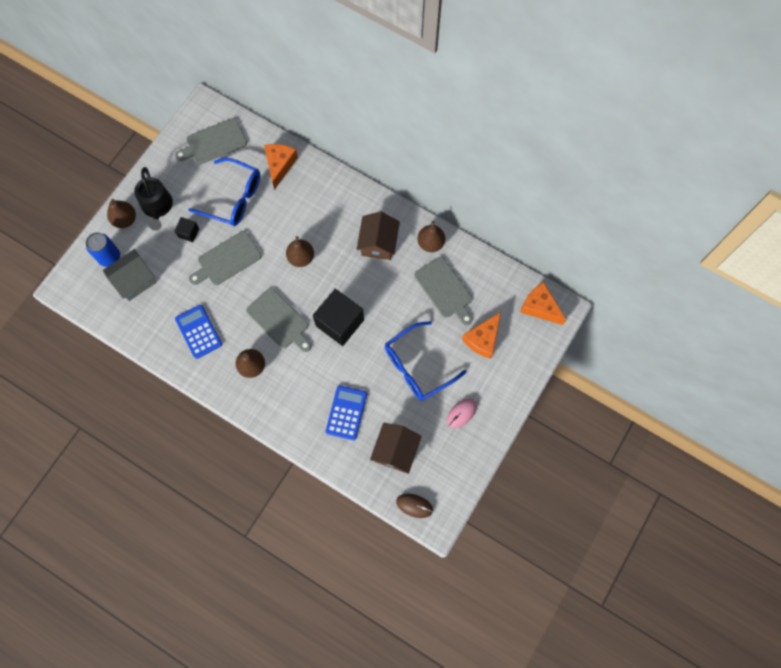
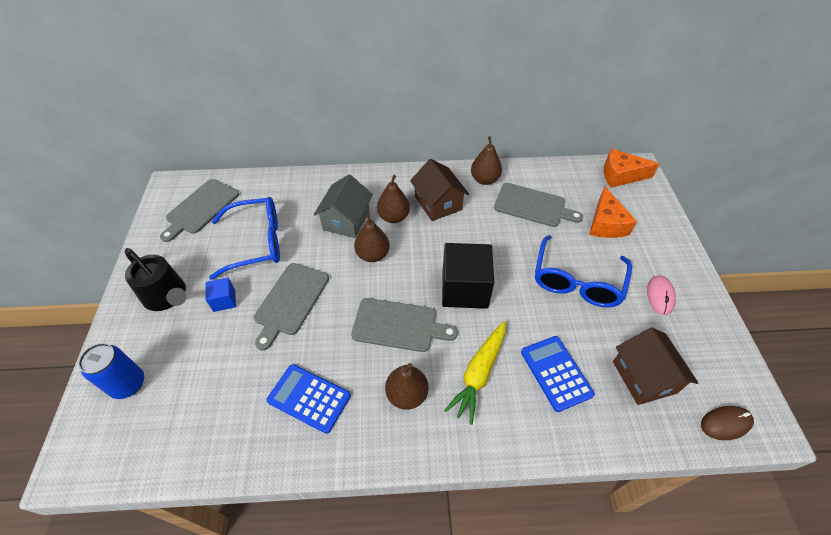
camera: 35 degrees left, 20 degrees down
grey house [103,249,156,301] -> grey house moved to [314,174,373,238]
brown pear [107,199,136,228] -> brown pear moved to [377,175,410,223]
black cube [174,217,199,242] -> blue cube [205,278,236,312]
orange cheese [264,144,298,190] -> none
none -> yellow carrot [444,321,506,425]

